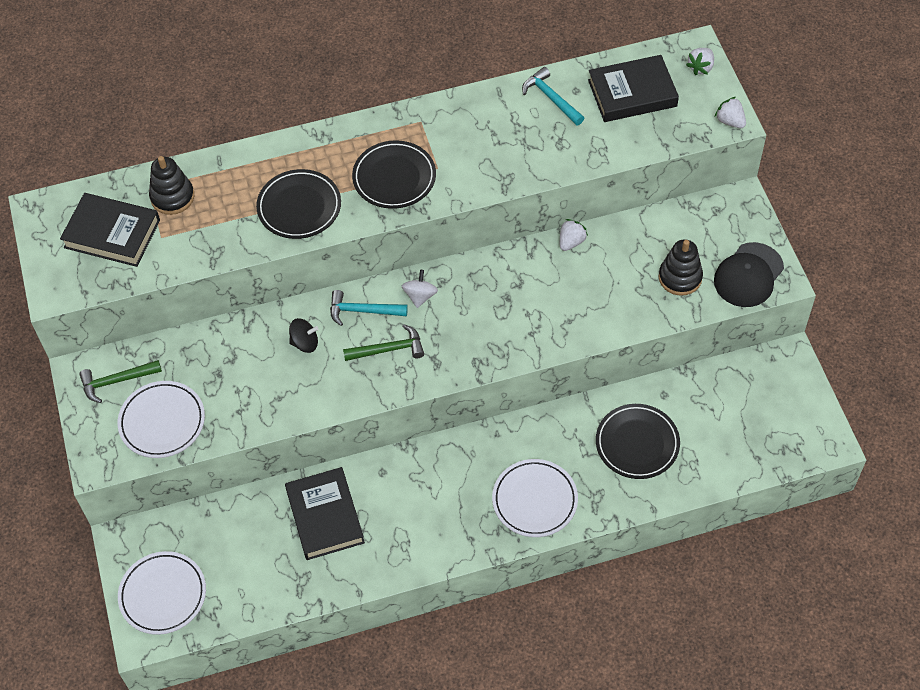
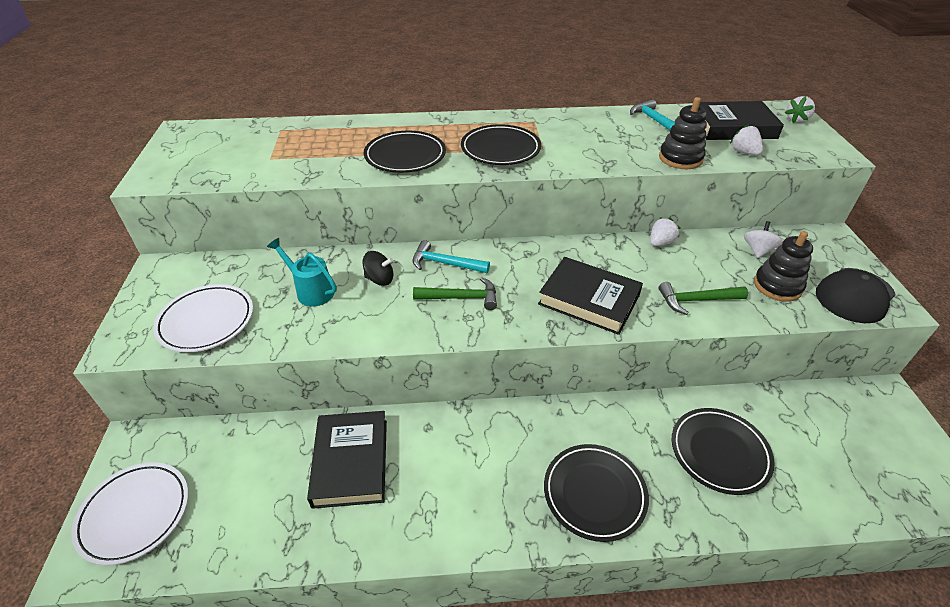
camera: 10 degrees right, 15 degrees down
black book [60,193,160,267] -> black book moved to [538,257,643,335]
green hammer [79,360,162,403] -> green hammer moved to [659,282,748,315]
black stacking toy [149,156,194,215] -> black stacking toy moved to [659,97,707,169]
white spinning top [402,270,438,308] -> white spinning top moved to [744,221,783,258]
white plate [492,459,578,537] -> black plate [544,444,649,542]
white strawberry [715,97,746,128] -> white strawberry moved to [730,124,763,155]
none -> turquoise watering can [267,238,337,307]

